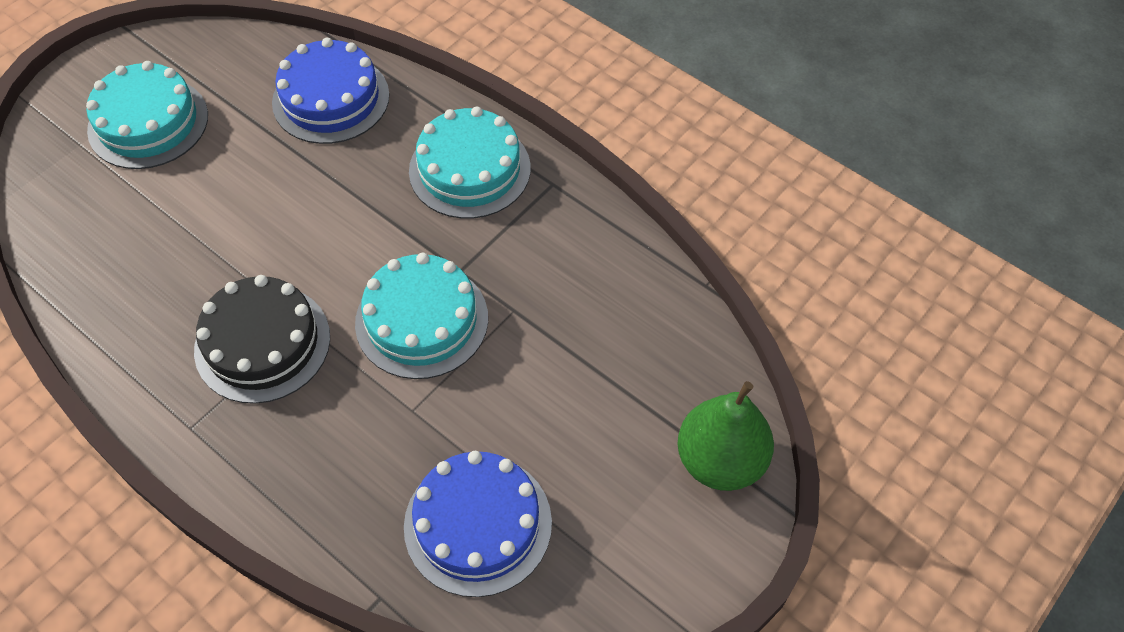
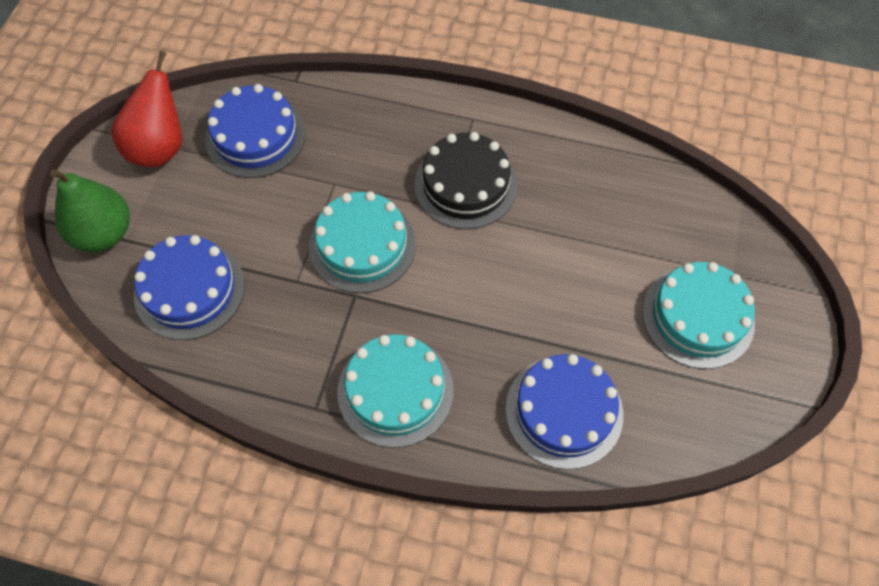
camera: 155 degrees right, 5 degrees up
none -> red pear [111,51,182,167]
none -> blue cake [134,235,245,340]

